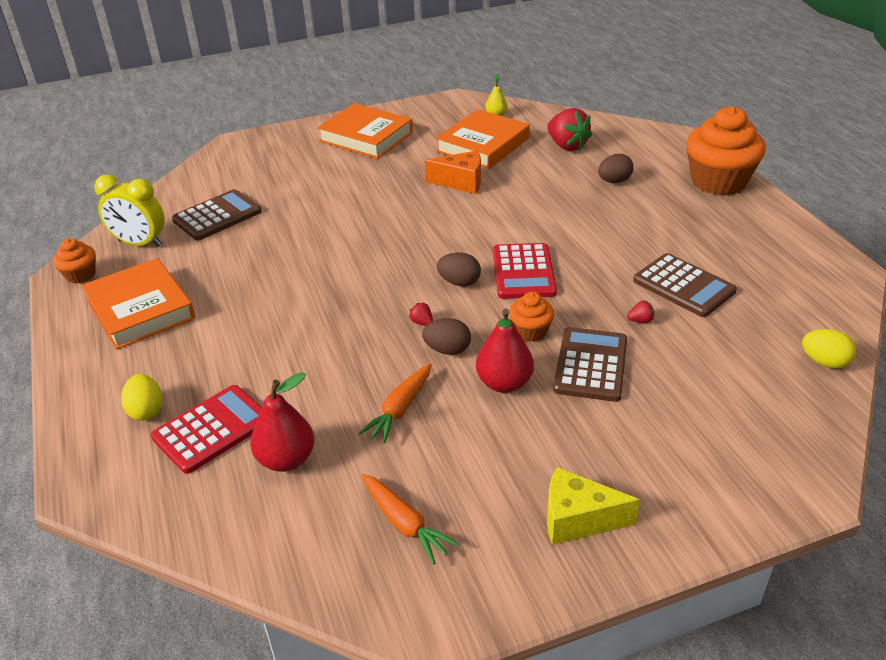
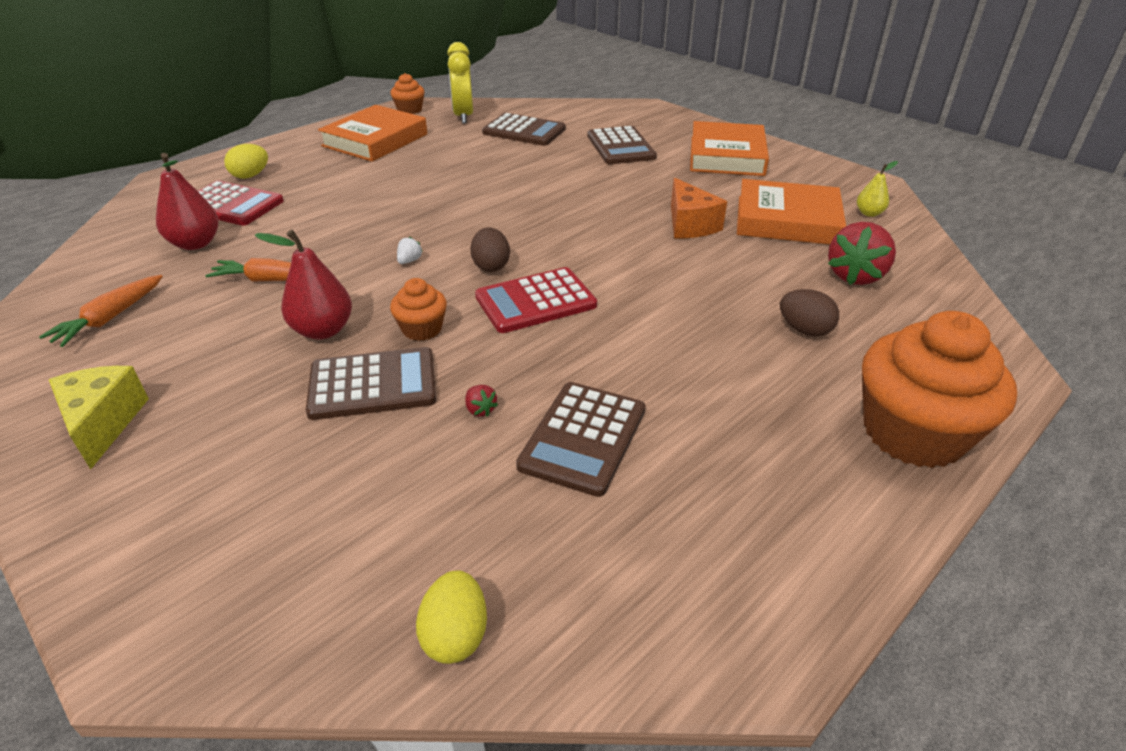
camera: 65 degrees right, 0 degrees up
red strawberry [409,302,433,326] -> white strawberry [397,237,423,264]
brown egg [422,318,471,355] -> none
none -> brown calculator [588,126,657,164]

